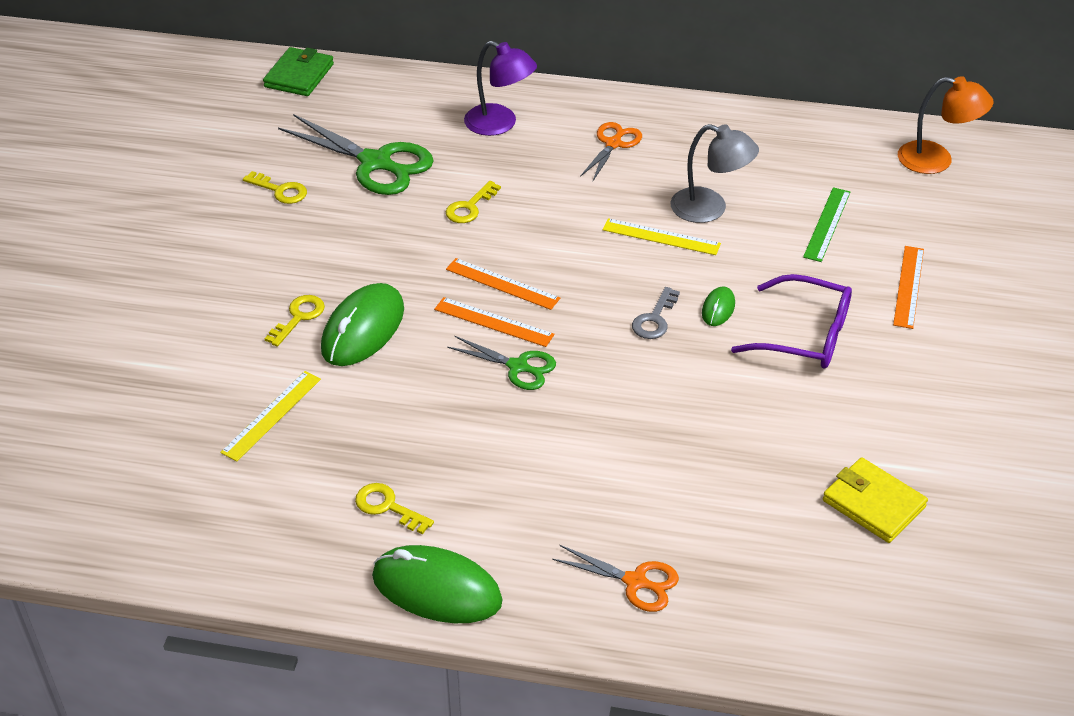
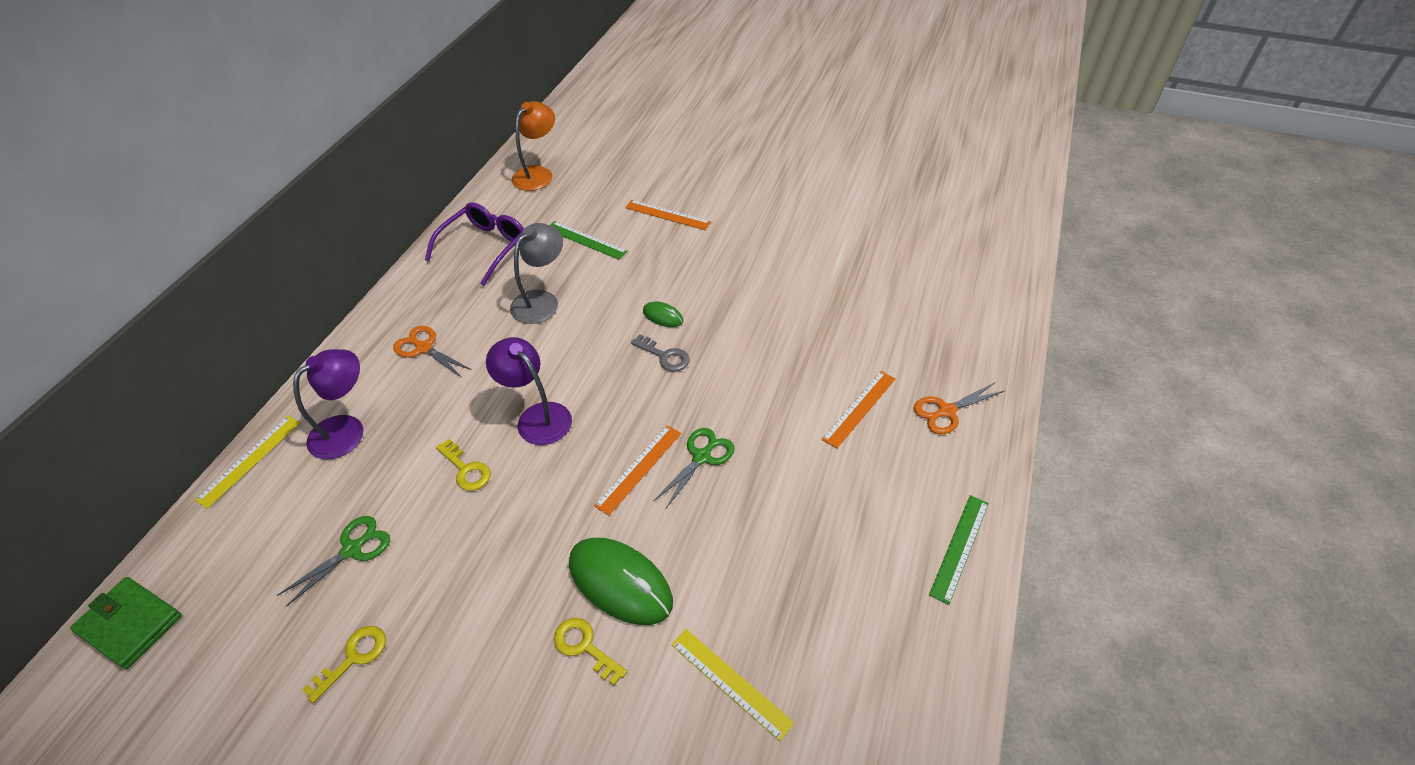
camera: 80 degrees left, 5 degrees up
green scissors [278,114,434,195] -> green scissors [277,516,390,607], size x0.57
yellow key [355,483,434,534] -> none
green mouse [372,545,503,623] -> green ruler [929,495,989,605]
orange ruler [446,258,560,310] -> orange ruler moved to [822,371,895,449]
orange scissors [552,545,679,612] -> orange scissors turned 150 degrees counterclockwise [914,383,1004,434]
yellow ruler [603,218,721,255] -> yellow ruler moved to [194,416,301,509]
purple glasses [731,274,852,369] -> purple glasses moved to [425,202,524,286]
yellow wallet [823,457,928,543] -> none
none -> purple lamp [486,337,572,445]

